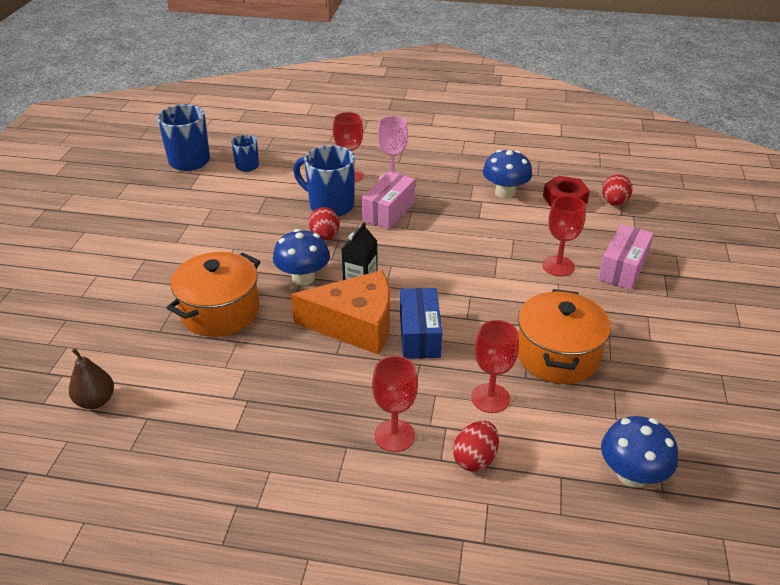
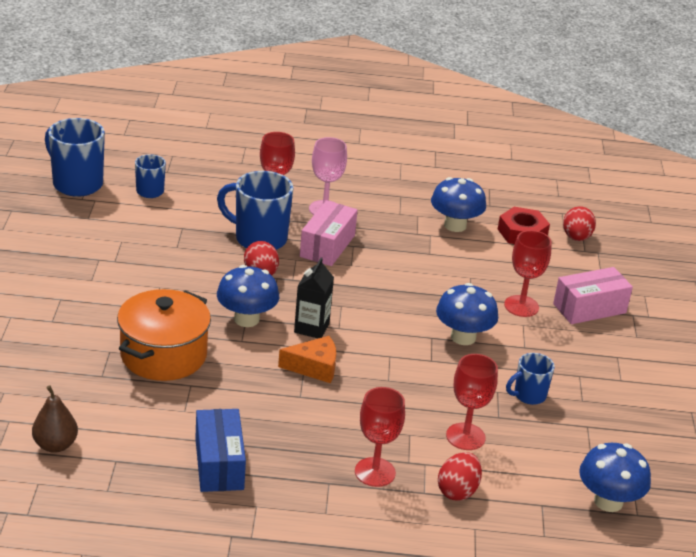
camera: 10 degrees left, 5 degrees down
orange cheese [291,270,390,355] -> orange cheese [278,336,336,383], size x0.54
blue box [400,288,442,359] -> blue box moved to [195,409,246,492]
orange pot [518,289,611,384] -> blue mug [506,353,555,405]
pink box [598,224,654,290] -> pink box turned 45 degrees clockwise [553,267,633,324]
none -> blue mushroom [436,283,498,345]

